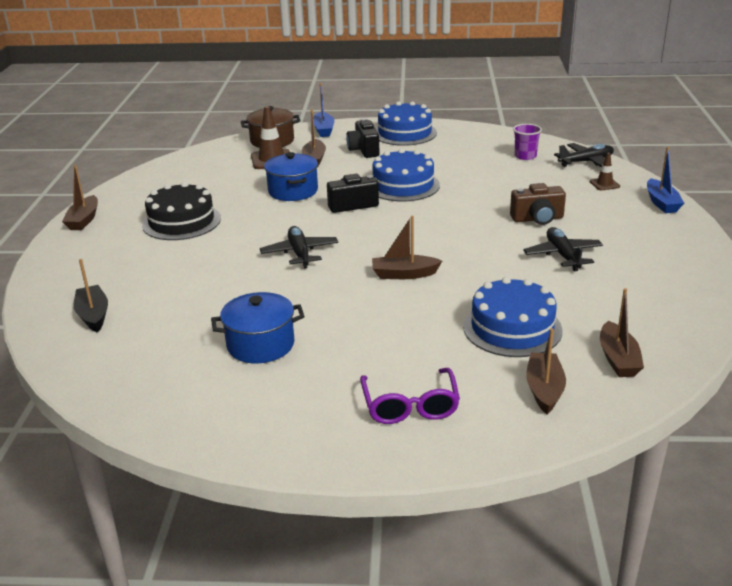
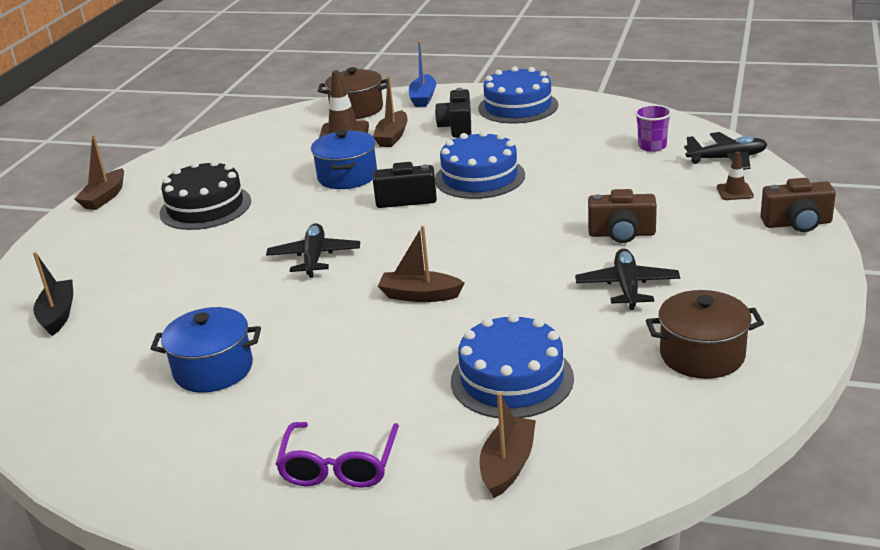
camera: 15 degrees right, 0 degrees up
brown boat [600,288,644,377] -> none
blue boat [647,147,684,213] -> brown camera [760,178,836,232]
none -> brown pot [646,290,764,379]

